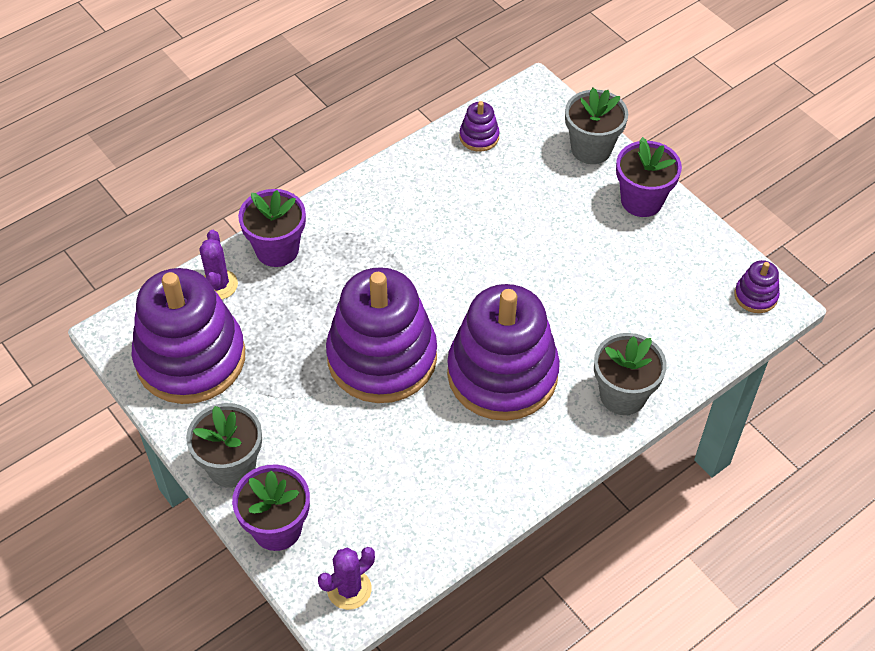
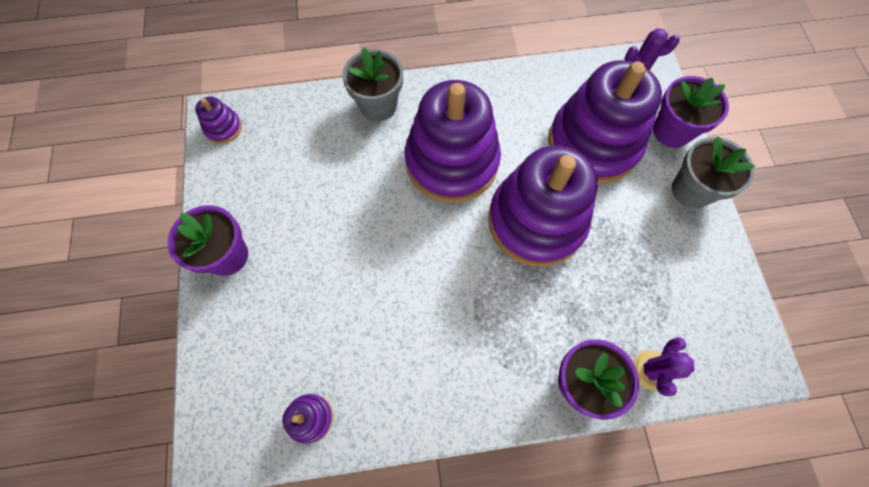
camera: 150 degrees left, 15 degrees up
purple stacking toy [132,268,245,404] -> purple stacking toy moved to [548,60,662,184]
grey flower pot [565,88,628,164] -> none

